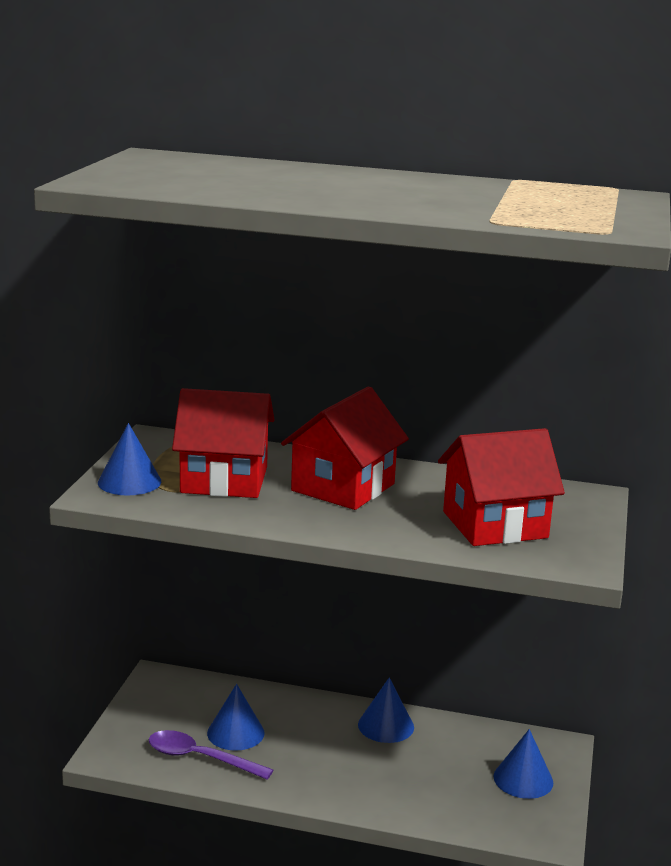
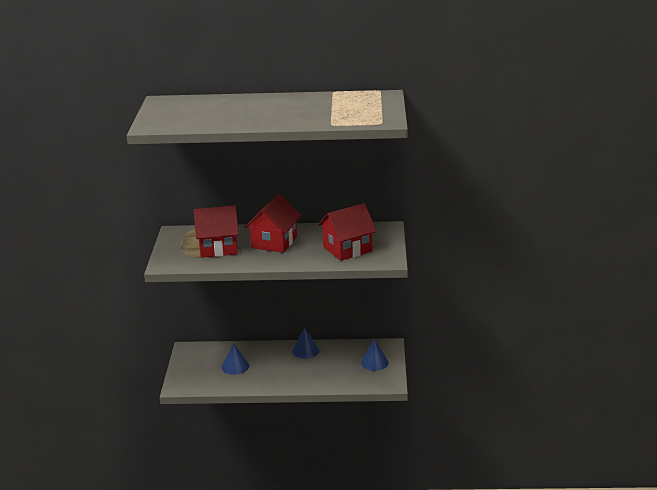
camera: 10 degrees left, 5 degrees up
blue cone [98,423,161,496] -> none
purple spoon [148,730,273,780] -> none

